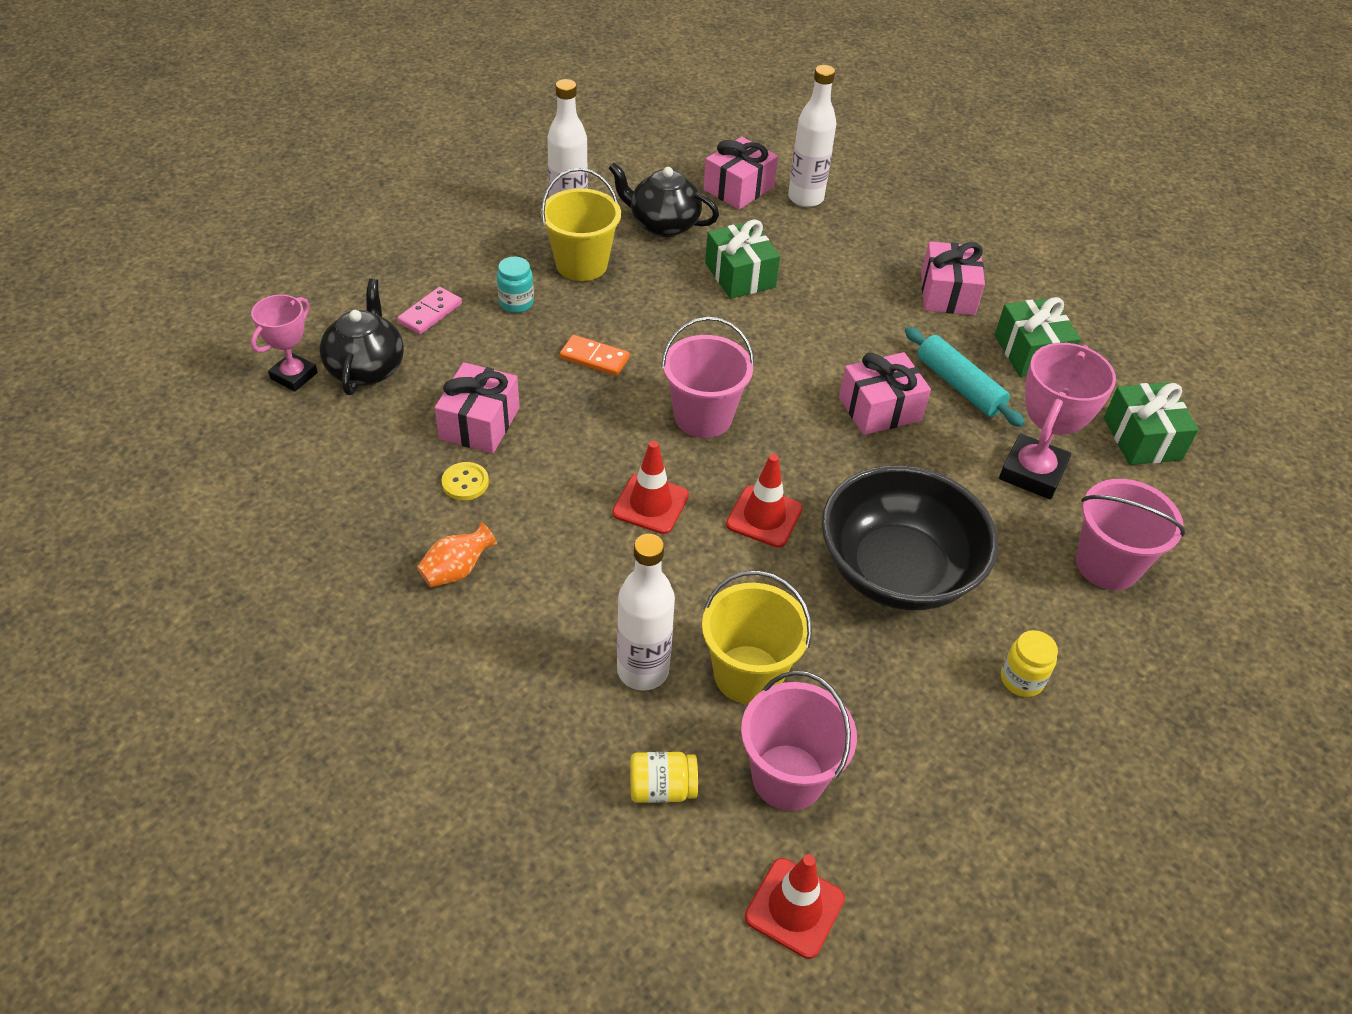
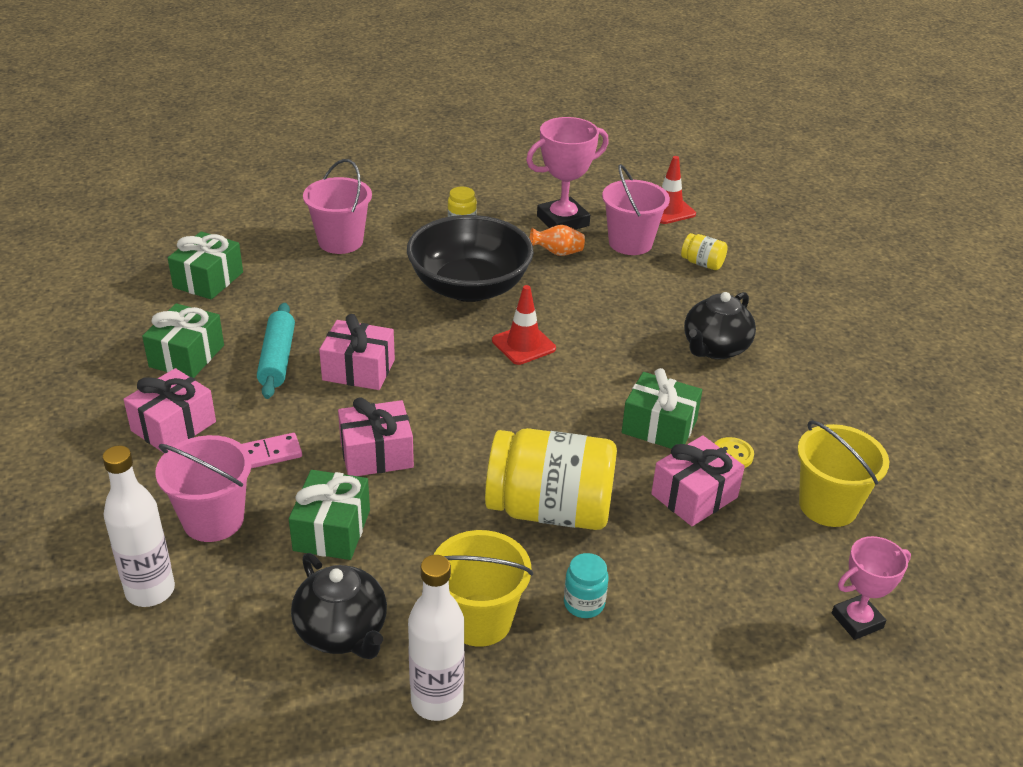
camera: 145 degrees left, 10 degrees down
black teapot [319,279,404,395] -> black teapot moved to [684,292,756,359]
pink domino [397,287,462,334] -> pink domino moved to [242,433,302,469]
orange vase [417,522,497,588] -> orange vase moved to [529,225,585,256]
orange domino [560,335,630,376] -> yellow jar [485,428,617,530]
red traffic cone [612,441,689,534] -> none
white bottle [617,534,675,691] -> none
pink bucket [661,316,754,438] -> pink bucket moved to [155,435,252,542]
yellow bucket [702,570,812,704] -> yellow bucket moved to [797,420,889,527]
pink gift [703,137,778,210] -> pink gift moved to [338,398,414,476]
pink trophy [999,343,1116,499] -> pink trophy moved to [526,117,609,230]
none -> green gift [622,368,702,449]

